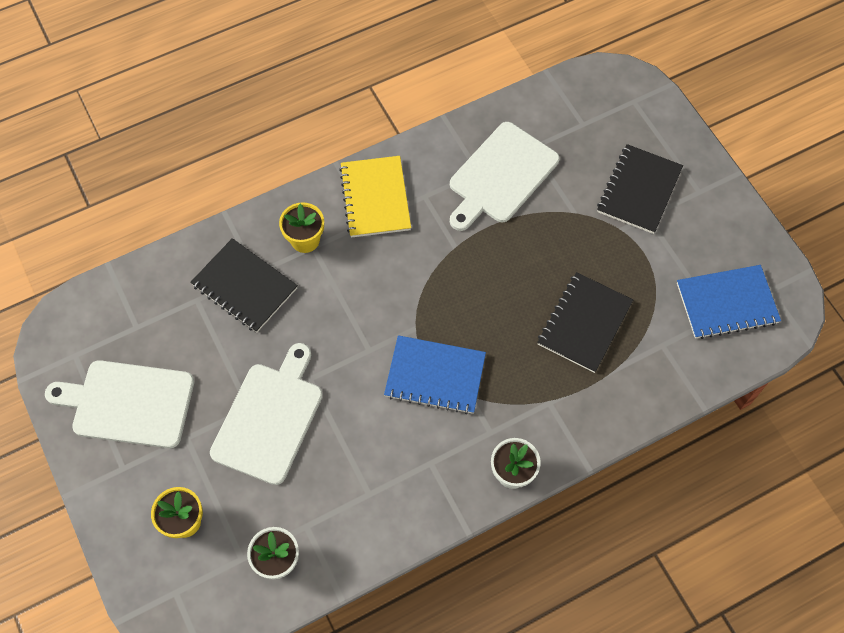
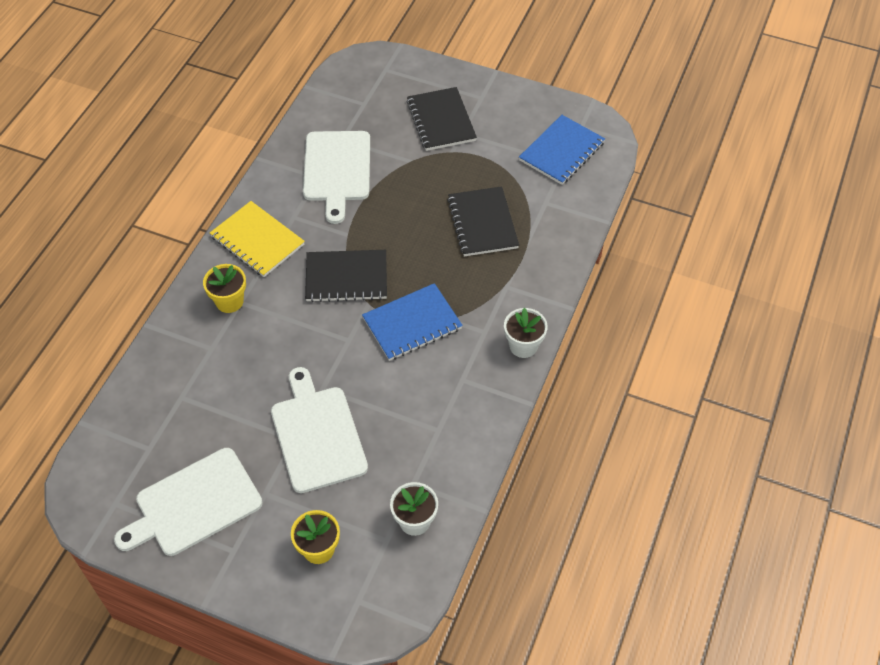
camera: 40 degrees left, 10 degrees down
black notebook [190,238,298,333] -> black notebook moved to [305,250,387,302]

